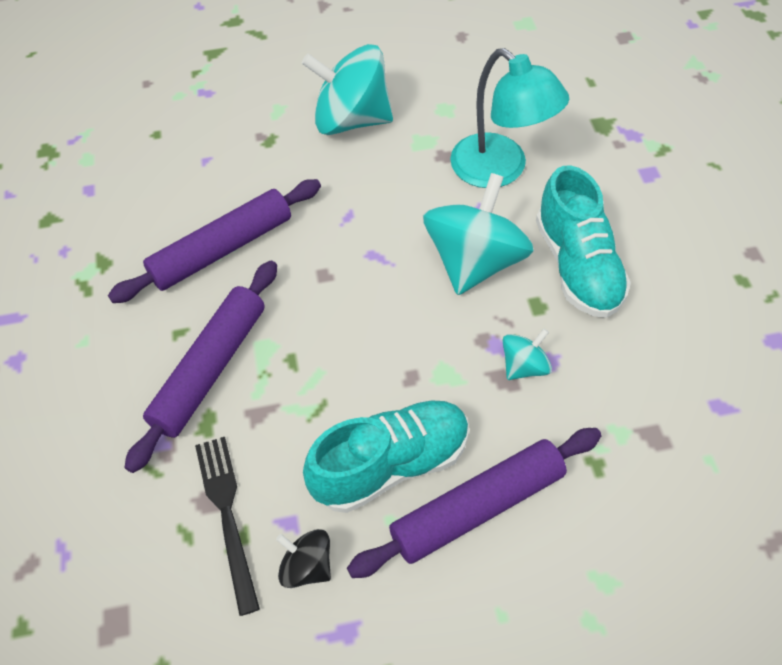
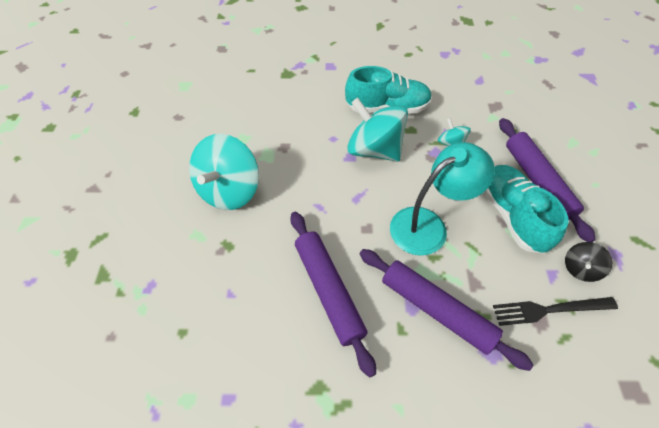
camera: 80 degrees left, 0 degrees up
turquoise lamp [450,48,569,188] -> turquoise lamp moved to [390,142,495,256]

